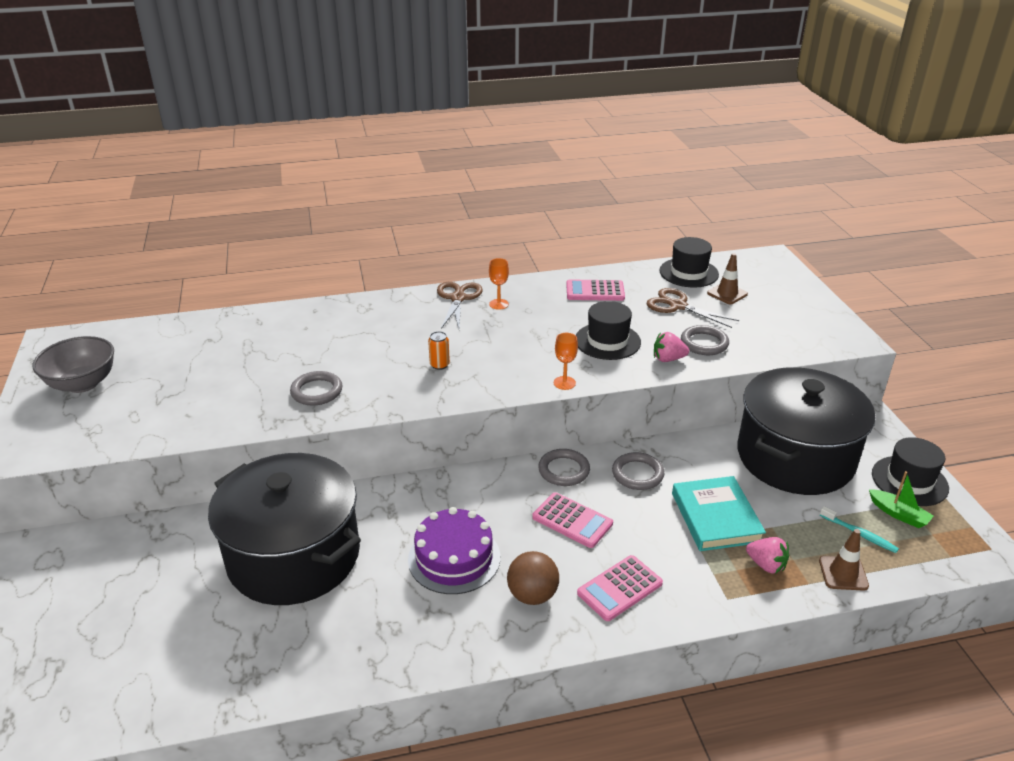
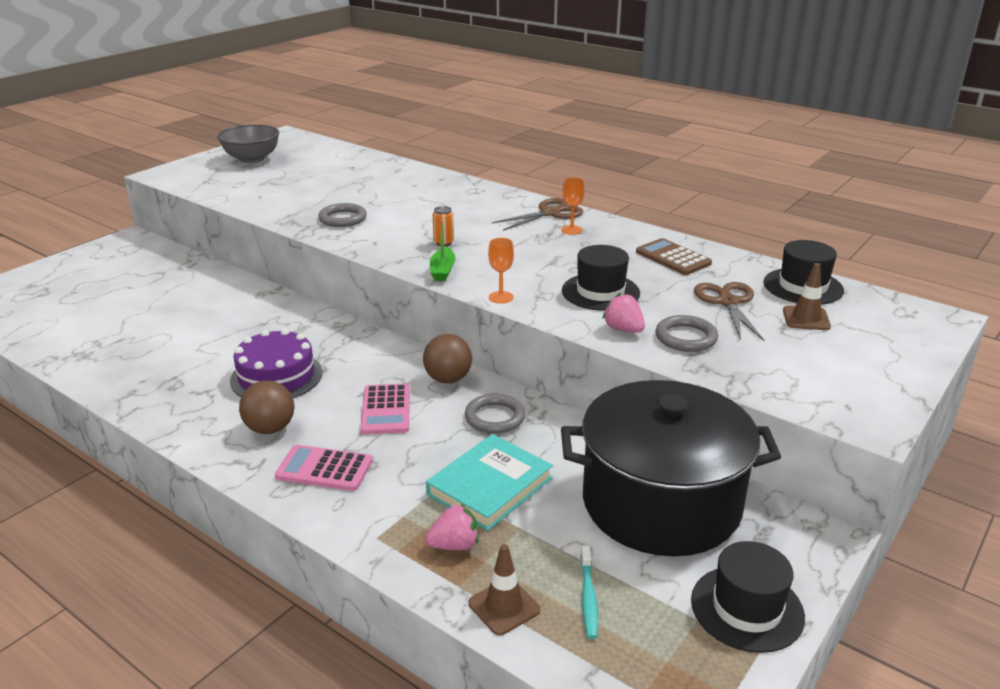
camera: 50 degrees right, 5 degrees down
black pot [208,453,361,605] -> none
grey ring [538,449,590,486] -> brown ball [423,334,472,383]
pink calculator [566,279,625,301] -> brown calculator [636,238,712,275]
pink strawberry [746,537,789,574] -> pink strawberry turned 105 degrees counterclockwise [425,504,478,550]
green boat [869,471,934,528] -> green boat moved to [430,220,455,281]

